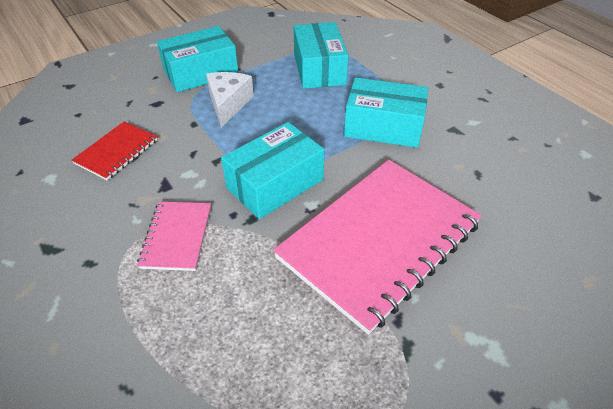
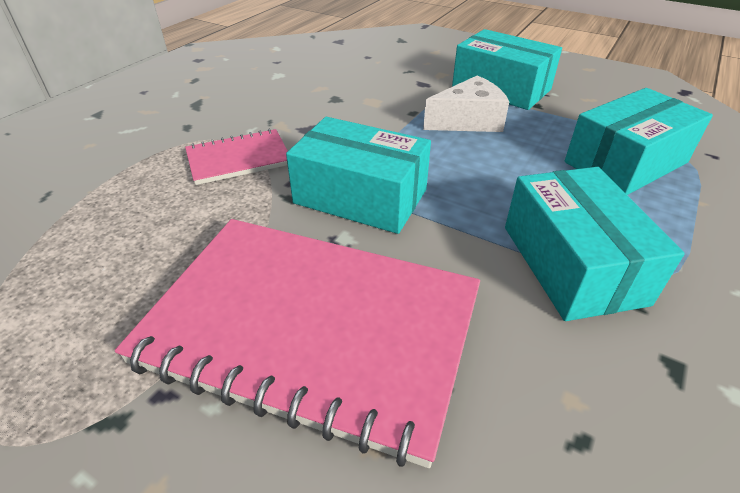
camera: 65 degrees right, 5 degrees down
red notebook [71,122,158,181] -> none

